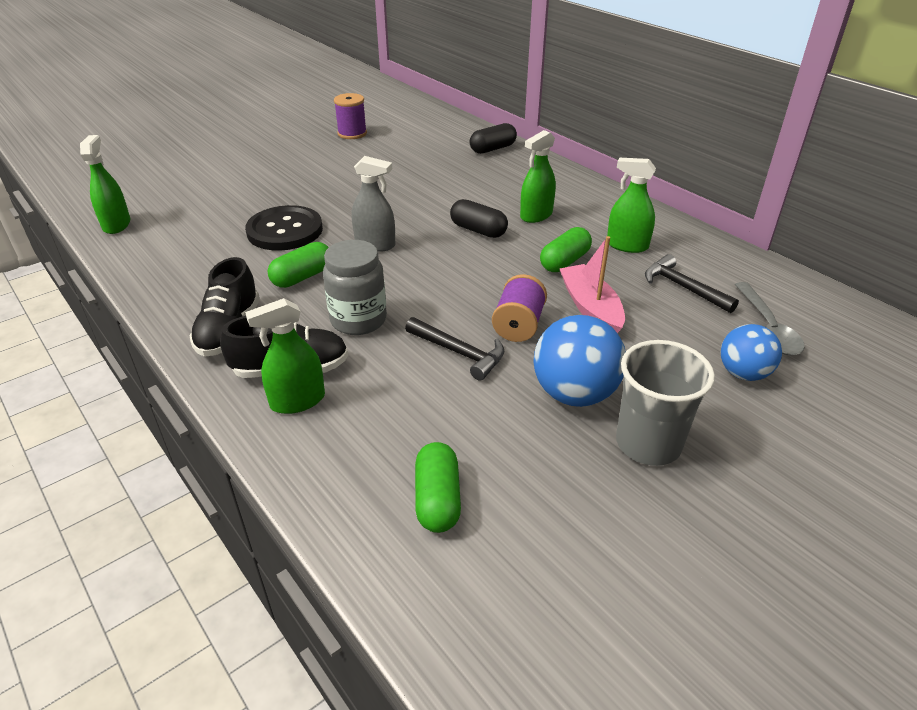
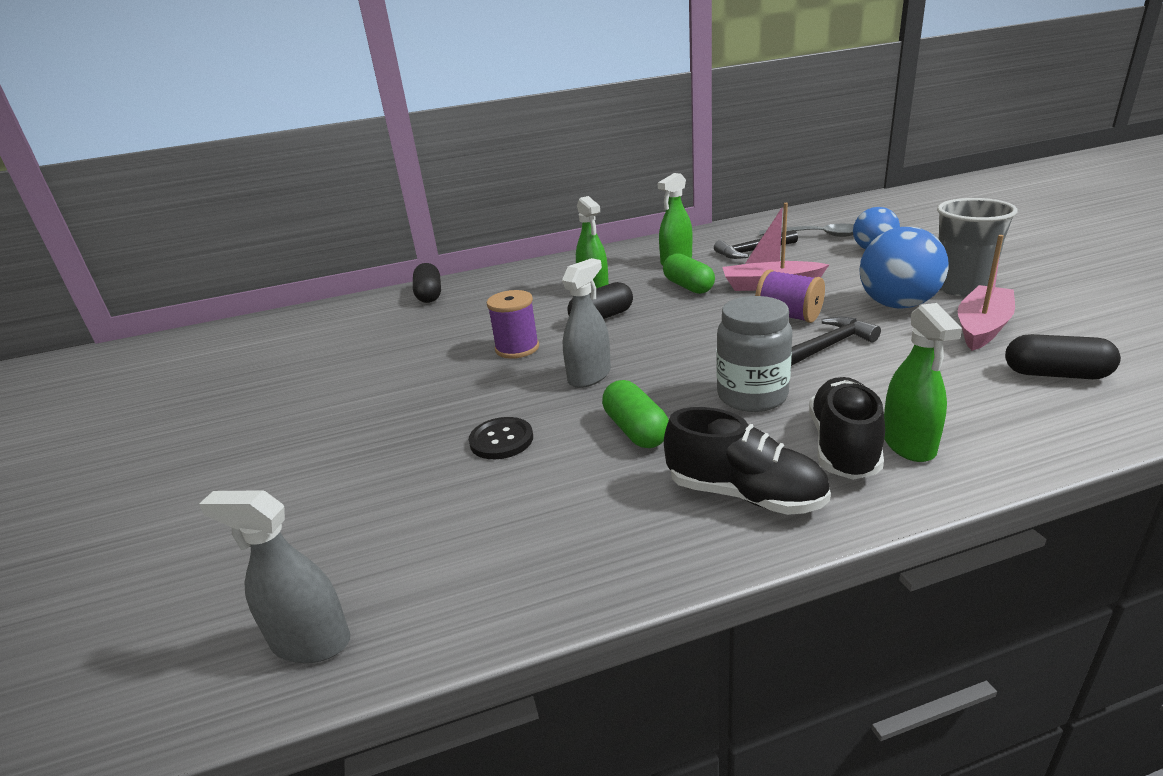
camera: 65 degrees left, 10 degrees down
green spray bottle [80,135,130,234] -> grey spray bottle [199,490,350,663]
black button [245,205,323,251] -> black button [469,417,533,459], size x0.57
purple spool [334,93,367,139] -> purple spool moved to [487,290,539,359]
green capsule [415,442,461,533] -> black capsule [1005,334,1121,379]
none -> pink boat [958,235,1015,351]

